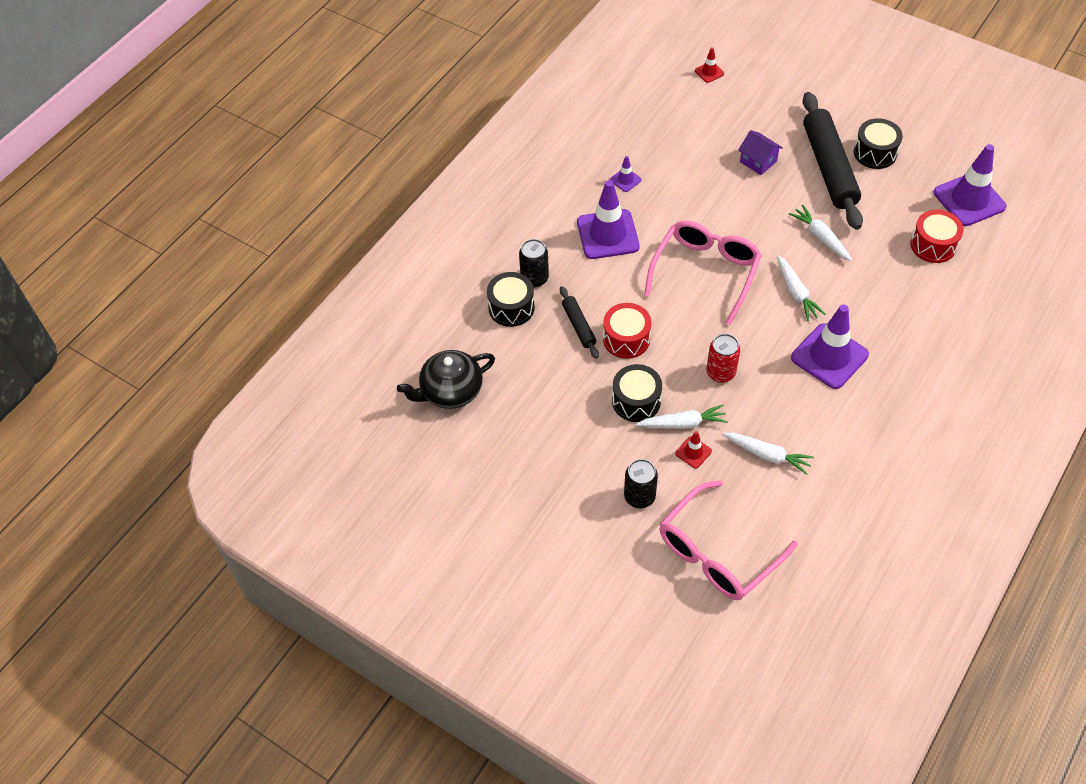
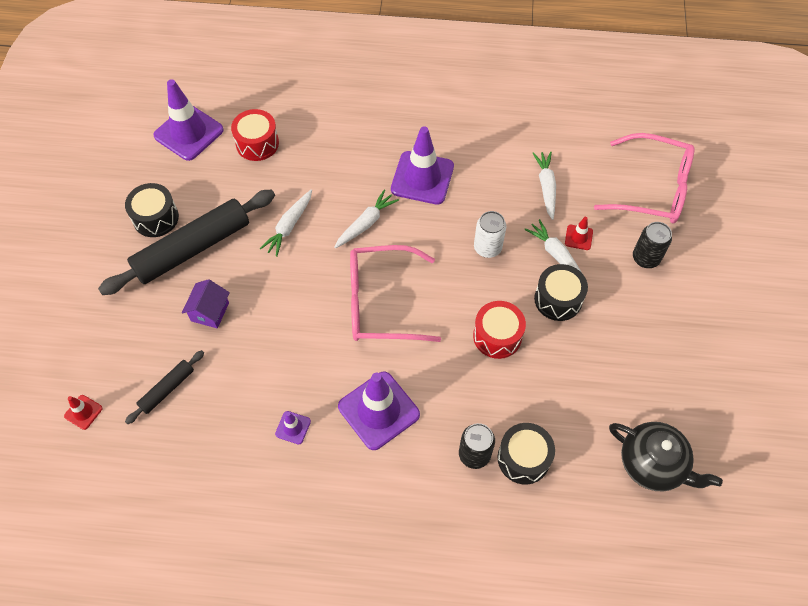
camera: 120 degrees left, 5 degrees up
black rolling pin [560,286,599,359] -> black rolling pin moved to [125,350,204,424]
red can [706,334,740,383] -> white can [474,211,506,258]

